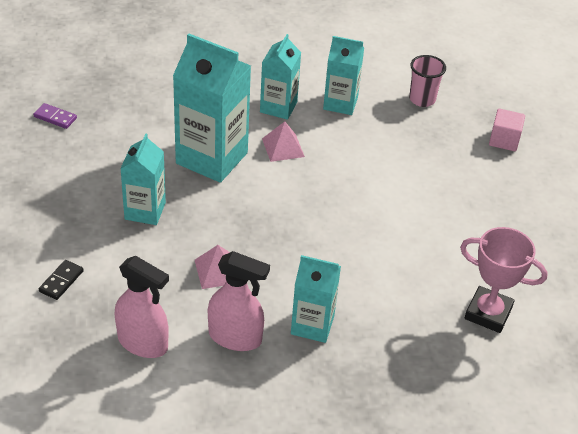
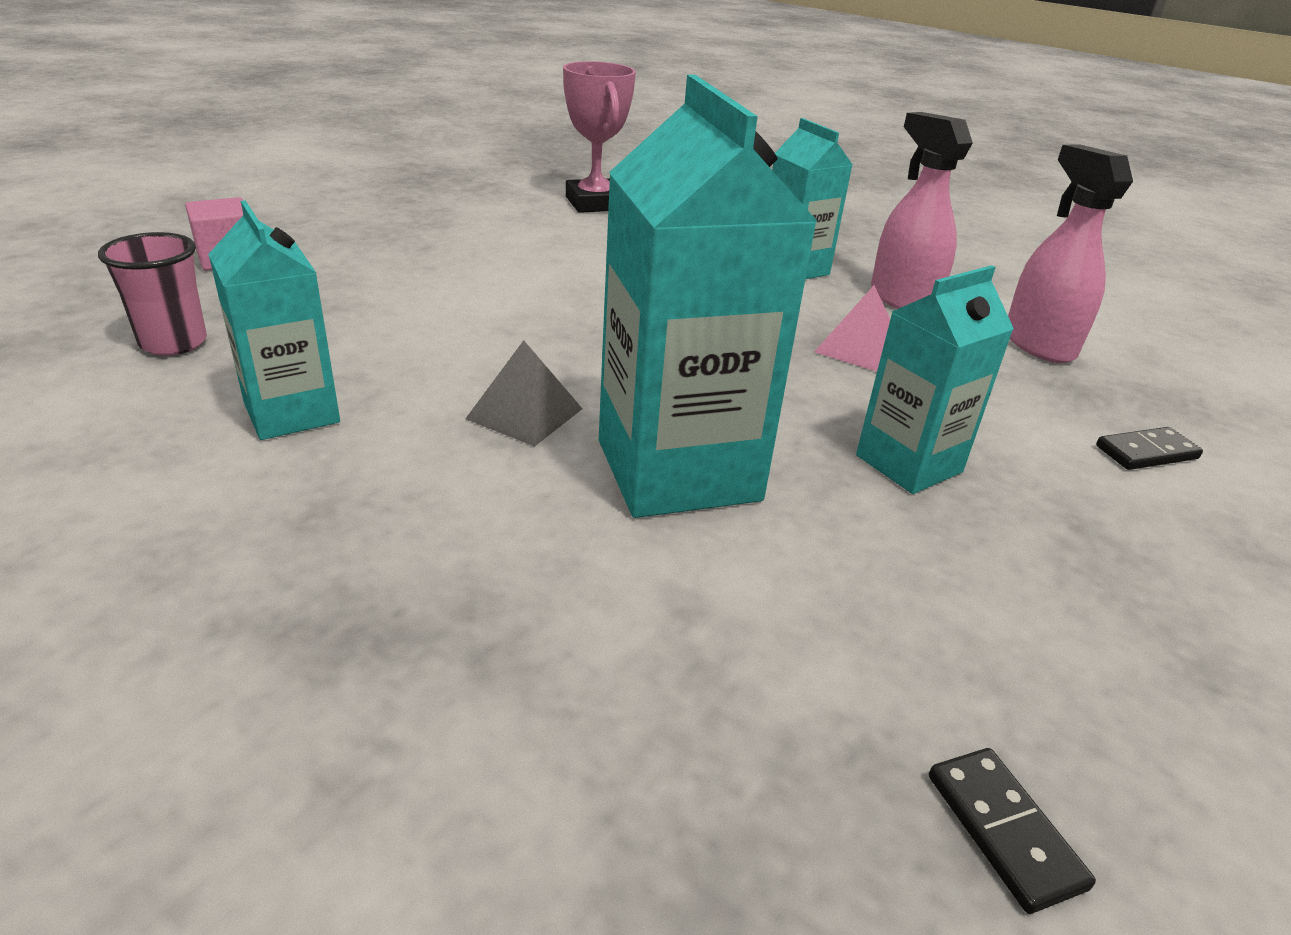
camera: 135 degrees left, 10 degrees down
purple domino [33,103,77,129] -> black domino [929,748,1096,914]
turquoise carton [260,34,301,120] -> none
pink pyramid [262,122,305,162] -> grey pyramid [465,340,582,446]

